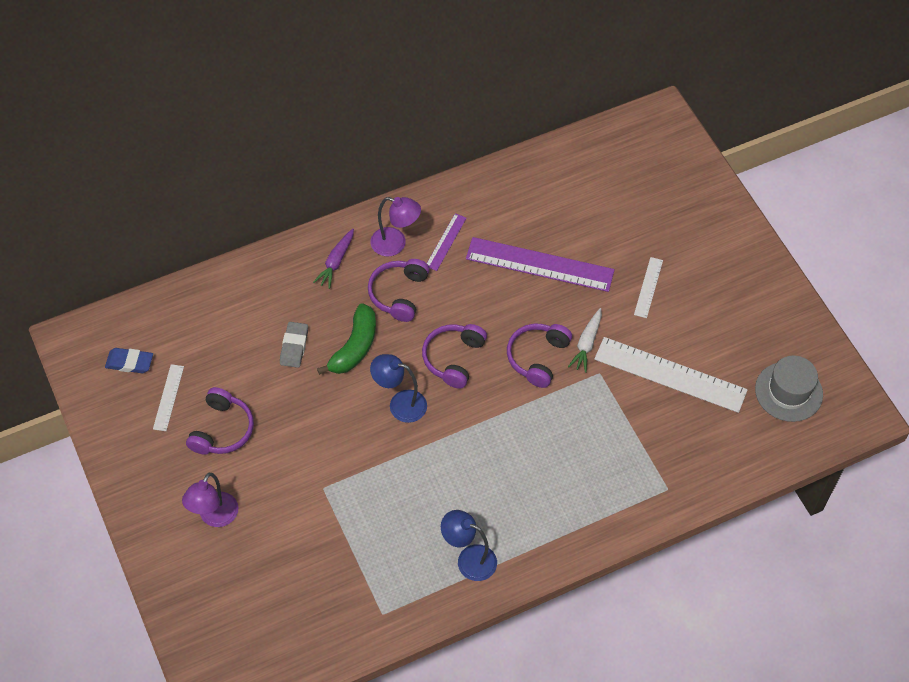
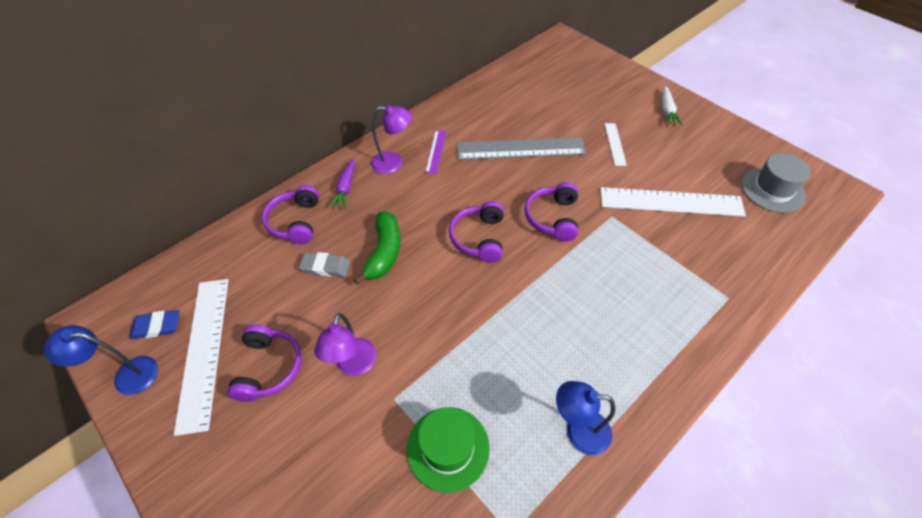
camera: 15 degrees left, 5 degrees down
white ruler [153,364,184,431] -> white ruler [174,279,229,436], size x2.07
purple lamp [182,473,238,527] -> purple lamp moved to [314,313,376,376]
grey eraser [280,322,308,368] -> grey eraser turned 75 degrees counterclockwise [299,252,350,277]
purple headphones [368,259,430,322] -> purple headphones moved to [262,185,319,244]
blue lamp [370,354,427,423] -> blue lamp moved to [44,325,158,395]
purple ruler [466,237,615,292] -> grey ruler [457,138,586,160]
white carrot [568,308,602,373] -> white carrot moved to [662,86,683,126]
none -> green hat [407,407,490,493]

